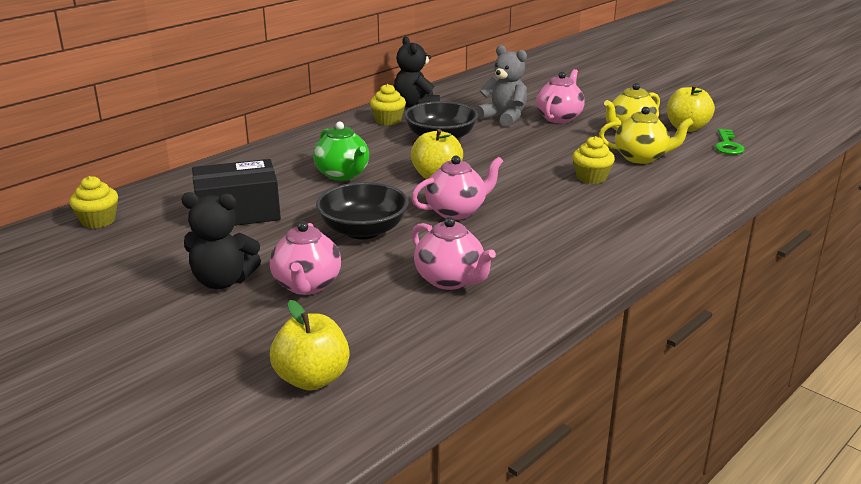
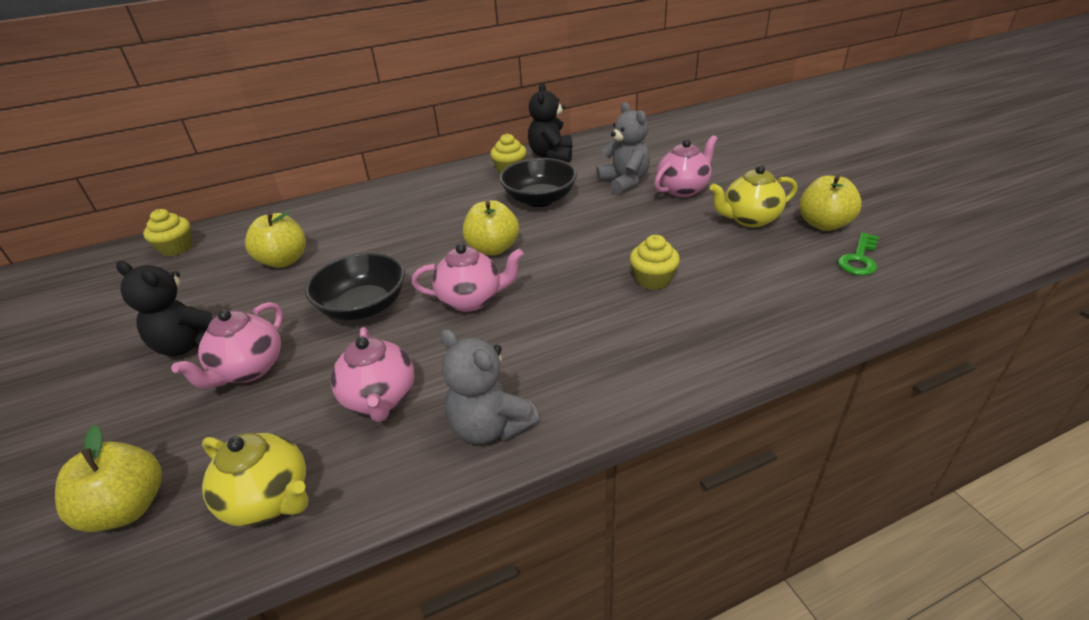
camera: 25 degrees right, 10 degrees up
black box [192,159,281,226] -> yellow apple [245,212,306,268]
green teapot [313,121,369,181] -> none
yellow teapot [599,107,693,164] -> yellow teapot moved to [202,433,309,527]
none -> grey teddy bear [440,329,540,444]

